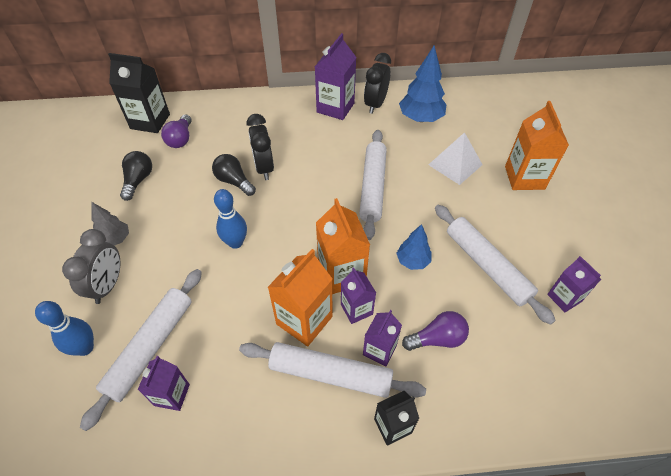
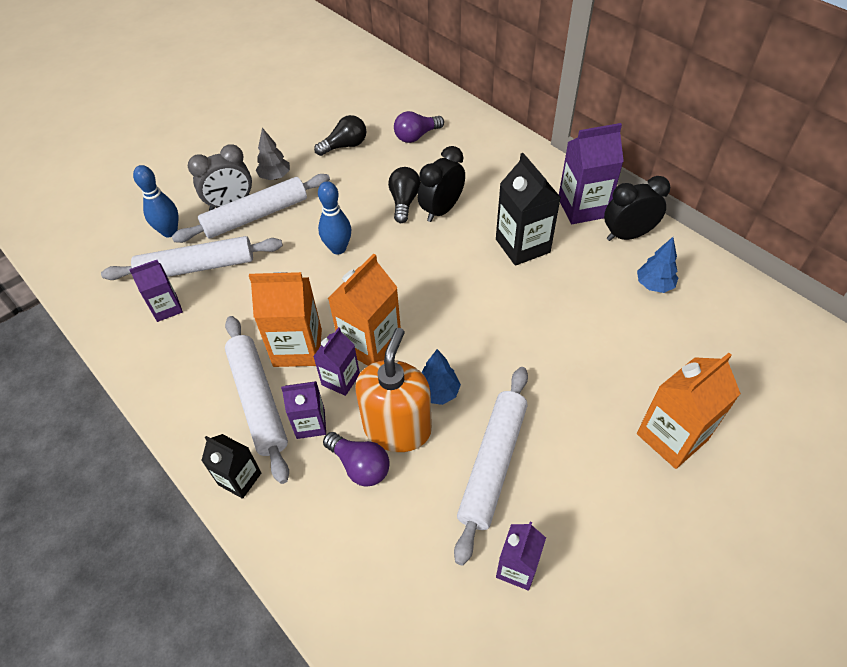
camera: 55 degrees right, 0 degrees up
black carton [108,53,170,133] -> black carton moved to [496,153,561,266]
white rolling pin [359,130,387,240] -> white rolling pin moved to [172,174,330,243]
blue tree [399,46,447,122] -> blue tree [637,237,678,293], size x0.59
white pyramid [428,132,483,185] -> none
none -> orange soap dispenser [355,328,432,452]

